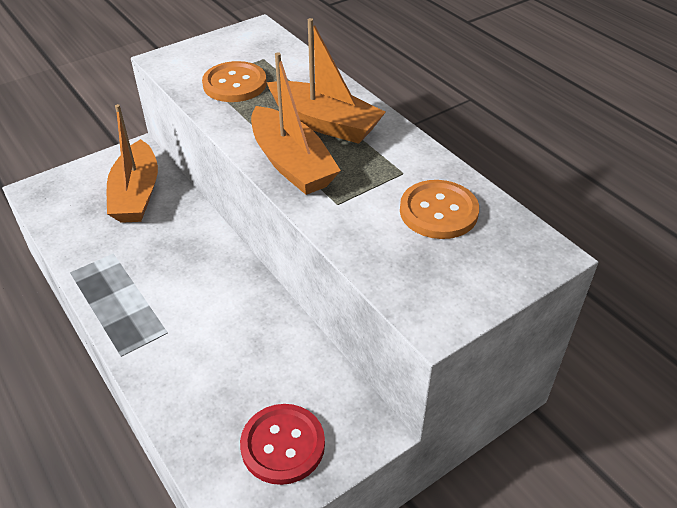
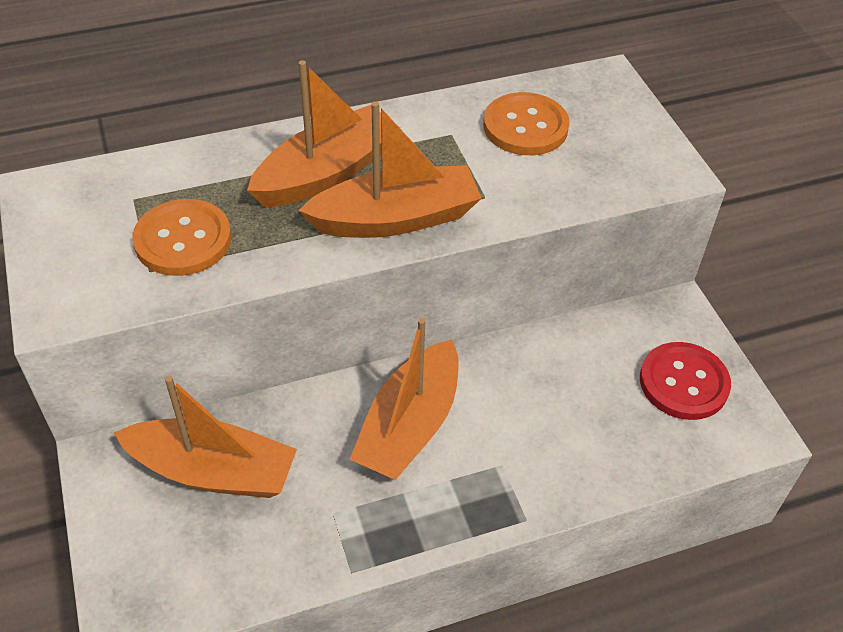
camera: 75 degrees left, 5 degrees up
none -> orange boat [349,318,459,480]

